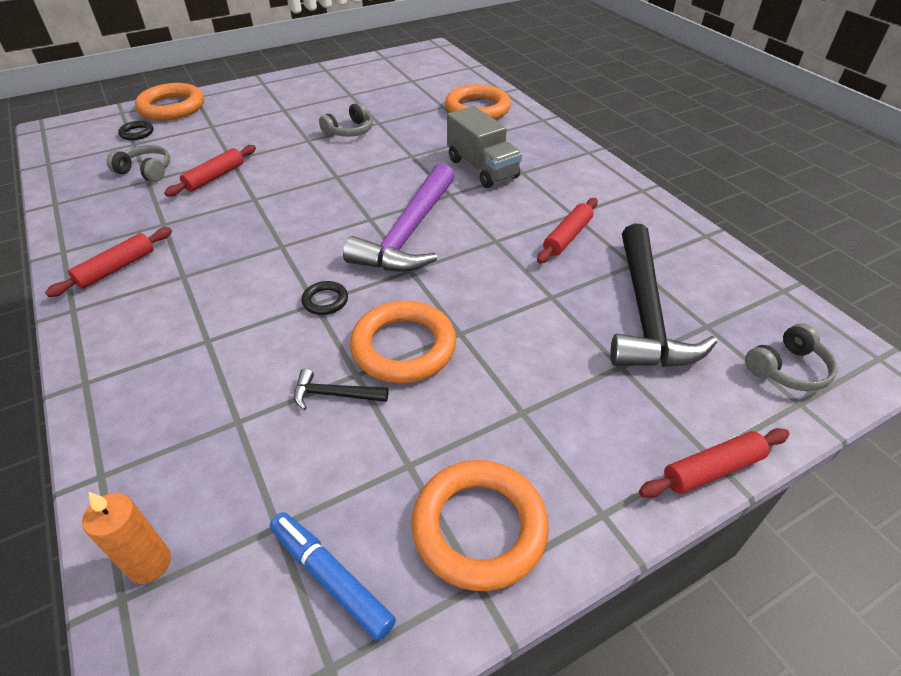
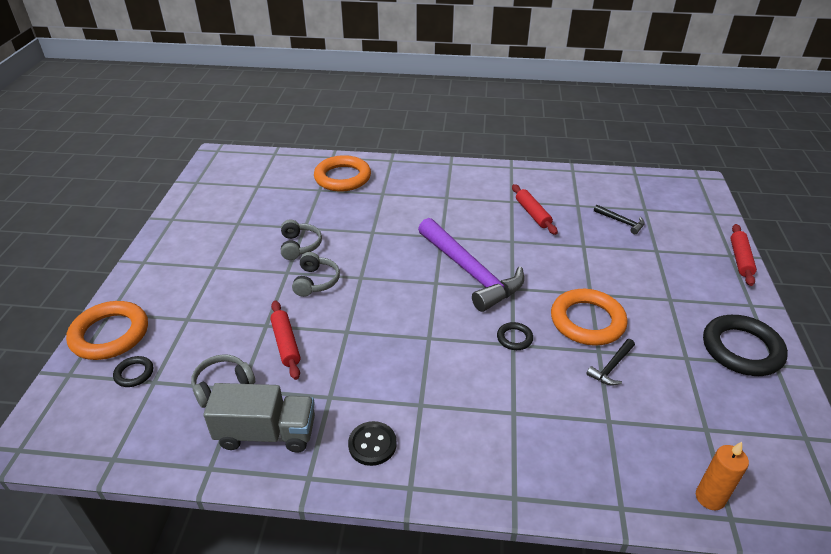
camera: 55 degrees left, 5 degrees down
red rolling pin [45,227,172,297] -> black button [348,421,397,466]
blue marker [270,512,396,641] -> none
orange ring [411,460,549,591] -> black ring [703,315,788,376]
grey truck [447,106,522,188] -> grey truck moved to [203,383,315,453]
black hammer [610,224,717,367] -> black hammer [594,205,645,234], size x0.42
grey headphones [745,323,837,391] -> grey headphones moved to [292,252,340,297]

